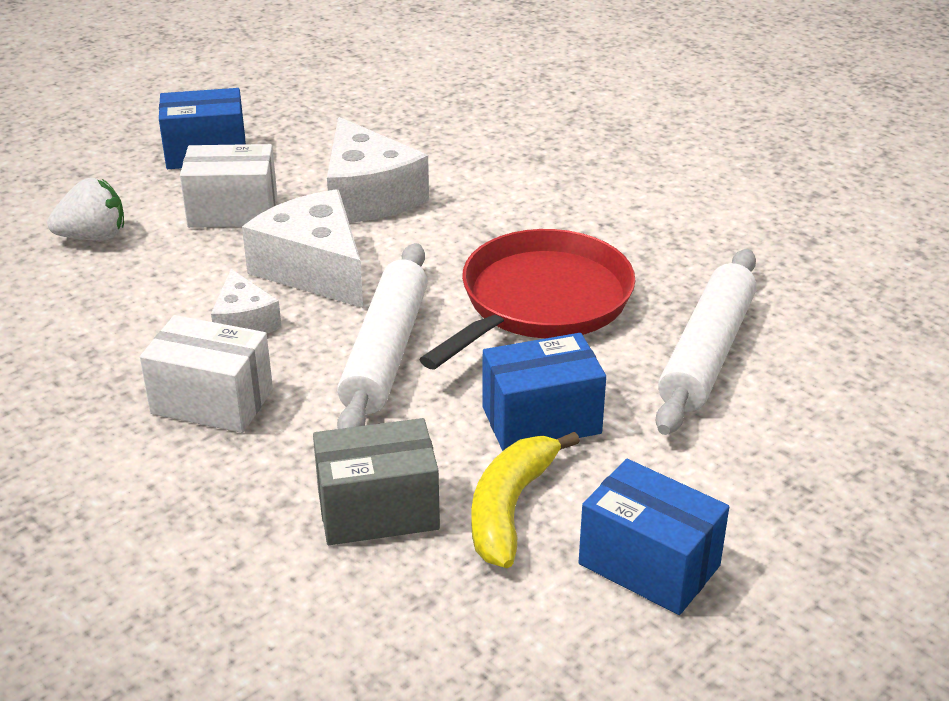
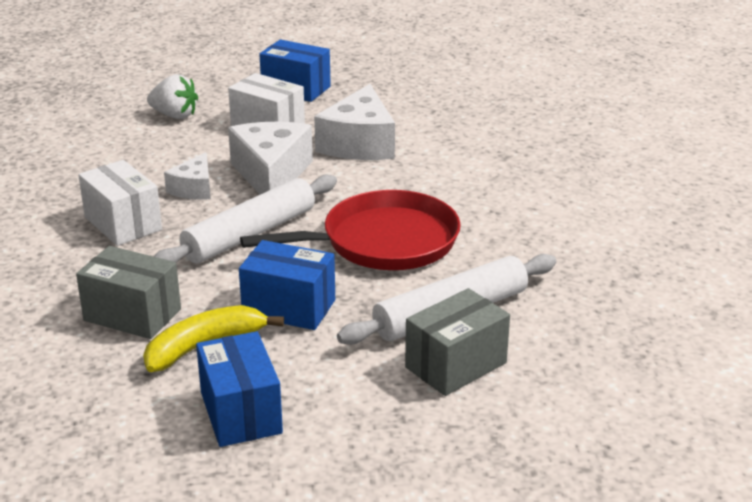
camera: 35 degrees right, 5 degrees down
none -> grey box [405,288,510,396]

